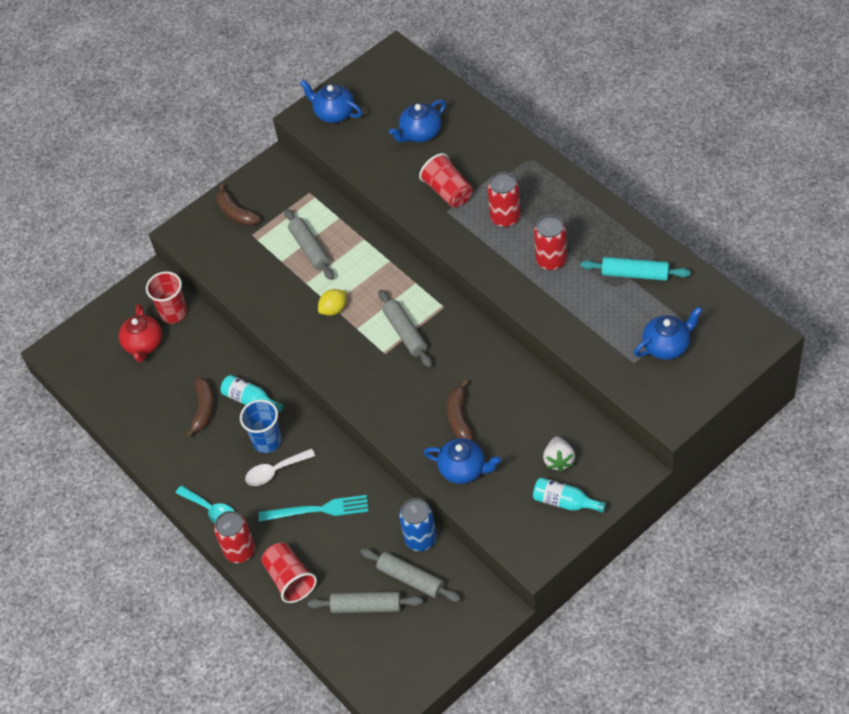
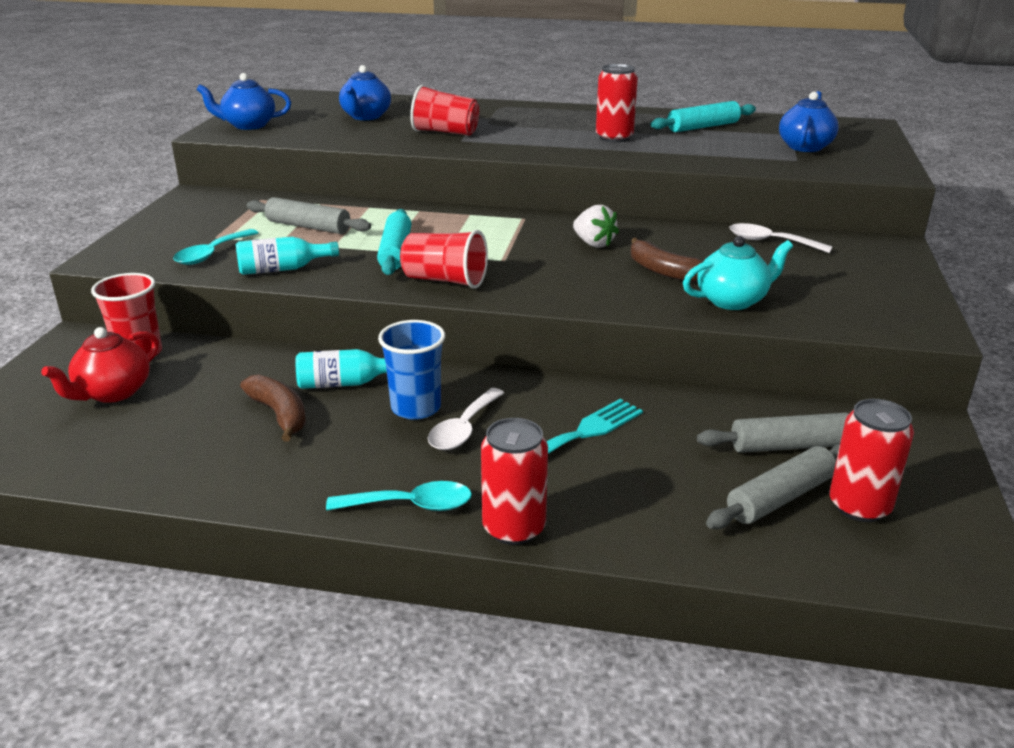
camera: 45 degrees left, 25 degrees down
red teapot [119,304,162,362] -> red teapot turned 75 degrees clockwise [41,327,159,403]
brown banana [216,184,261,226] -> none
red cup [261,543,317,603] -> red cup moved to [400,230,488,289]
yellow lemon [318,289,347,316] -> turquoise rolling pin [377,209,411,275]
grey rolling pin [378,290,432,367] -> none
blue can [399,498,437,551] -> none
blue teapot [424,438,501,484] -> turquoise teapot [683,236,793,310]
red can [487,172,521,227] -> red can moved to [829,399,914,522]
turquoise bottle [533,477,606,513] -> turquoise bottle moved to [236,237,339,275]
white strawberry [543,437,575,472] -> white strawberry moved to [573,205,619,248]
none -> turquoise spoon [173,229,259,265]
none -> white spoon [730,223,833,253]

